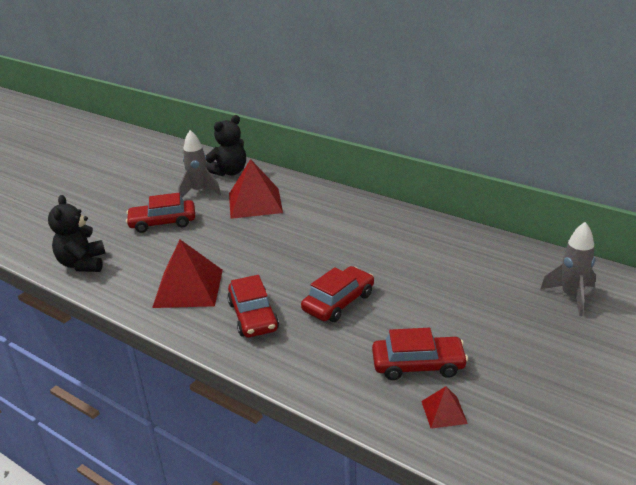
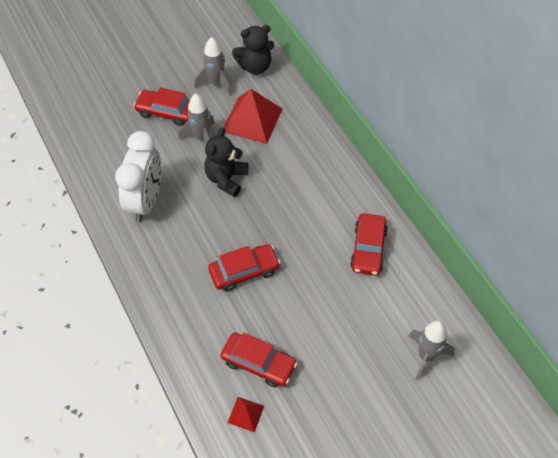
camera: 25 degrees right, 25 degrees up
black teddy bear [48,195,105,272] -> black teddy bear moved to [204,127,248,197]
red pyramid [152,240,223,308] -> white clock [115,131,161,222]
red car [227,275,279,337] -> red car moved to [350,213,388,275]
none -> grey rocket [178,94,215,143]

